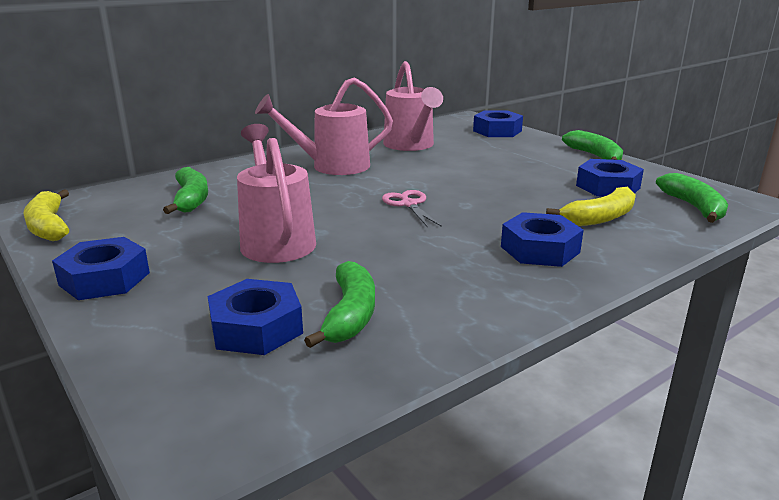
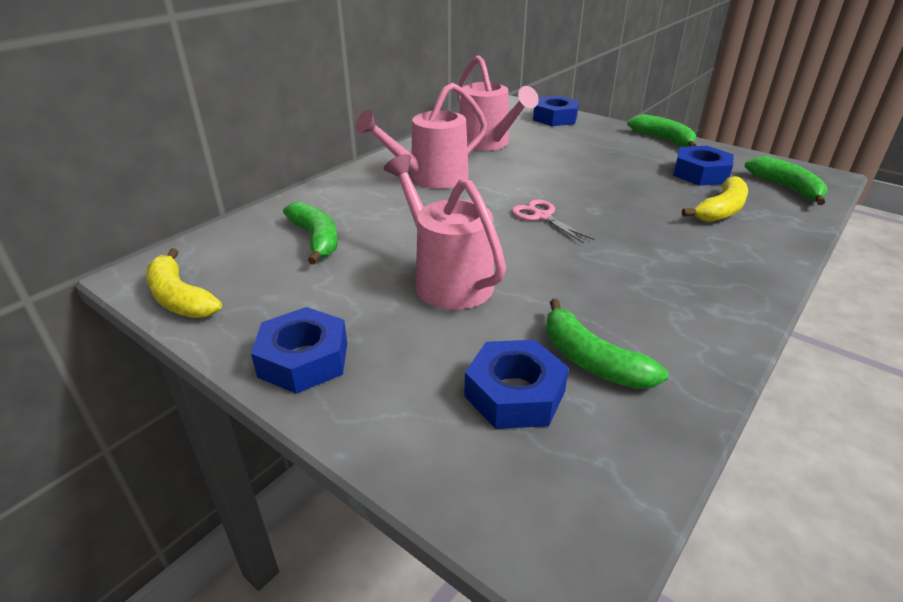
camera: 15 degrees left, 10 degrees up
green banana [304,261,375,348] -> green banana turned 150 degrees clockwise [546,299,669,389]
blue nut [501,212,584,267] -> none

